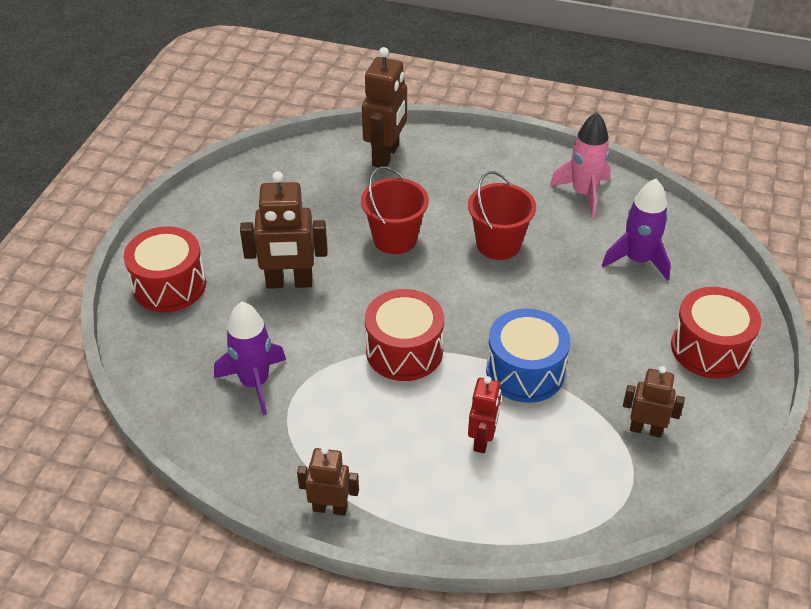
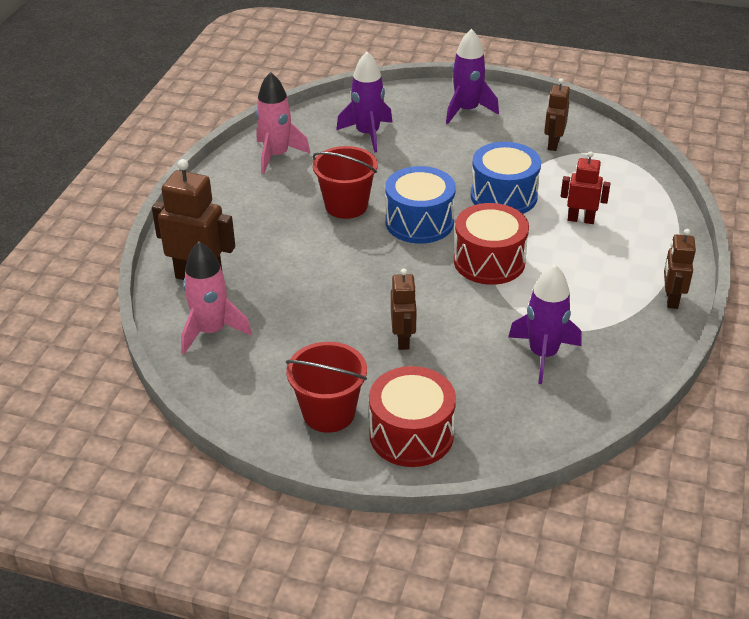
camera: 90 degrees left, 5 degrees down
brown robot [240,171,327,289] -> brown robot [391,269,417,350], size x0.61
red bucket [361,167,429,254] -> red bucket moved to [286,342,367,433]
red drum [671,287,761,379] -> purple rocket [446,29,499,124]
none -> pink rocket [181,242,252,354]
none -> blue drum [385,166,456,244]

